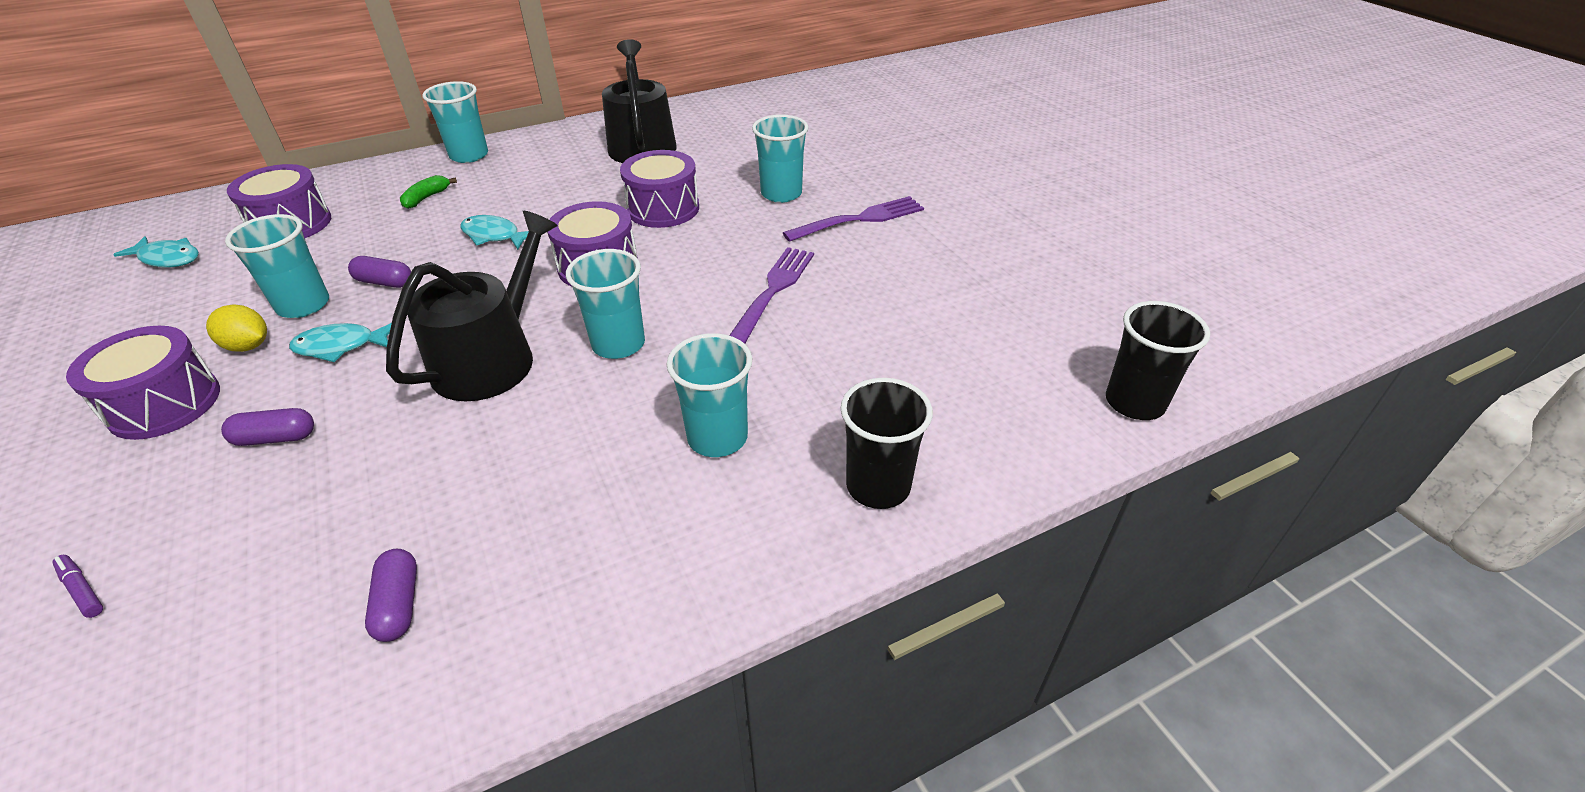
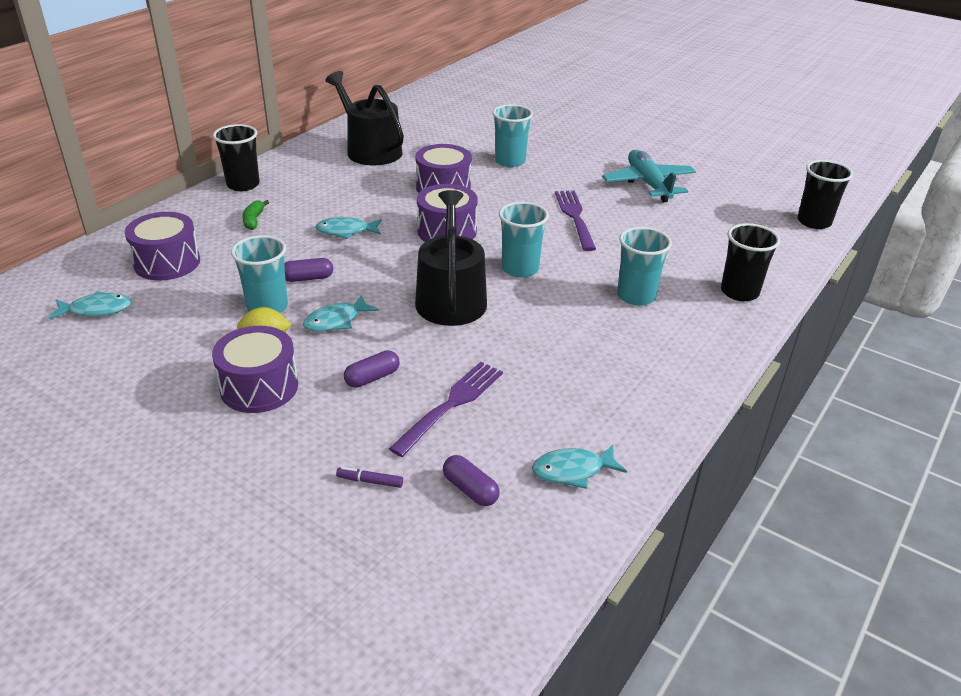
camera: 30 degrees left, 5 degrees down
purple capsule [365,549,417,642] -> purple capsule moved to [443,455,500,506]
turquoise cup [422,81,488,163] -> black cup [213,124,260,191]
purple fork [783,196,924,242] -> purple fork moved to [389,362,503,457]
none -> turquoise fish [532,445,627,489]
none -> turquoise plane [602,150,696,202]

